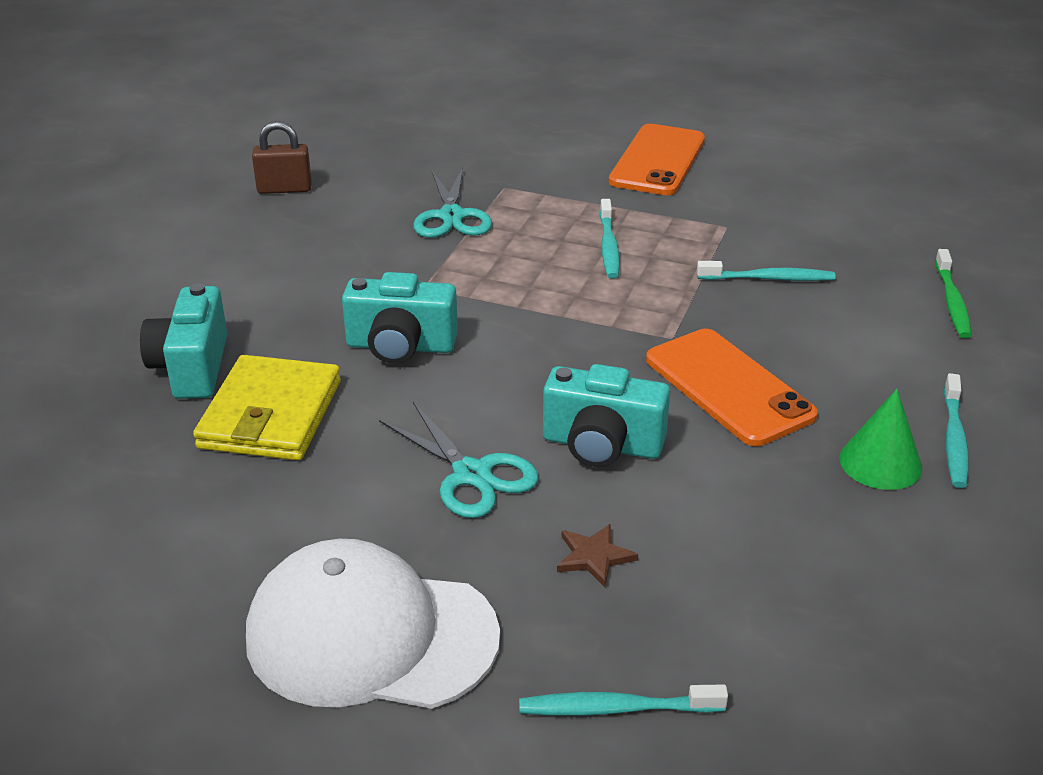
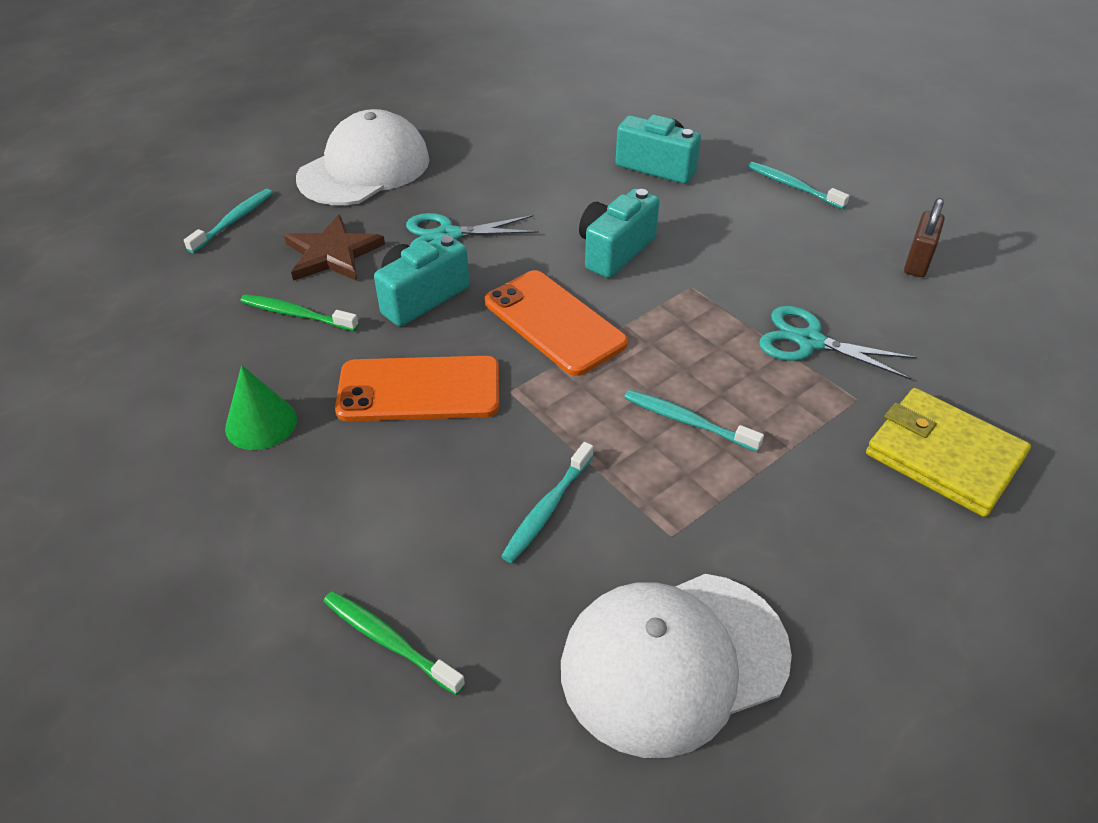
camera: 120 degrees right, 10 degrees up
yellow wallet [193,355,341,460] -> yellow wallet moved to [866,388,1031,517]
brown star [557,524,638,587] -> brown star [284,215,385,281], size x1.84
orange phone [609,124,705,195] -> orange phone moved to [484,270,628,376]
turquoise toothbrush [944,373,969,488] -> turquoise toothbrush moved to [748,162,850,209]
none -> green toothbrush [240,294,359,331]
none -> white cap [561,574,792,758]

